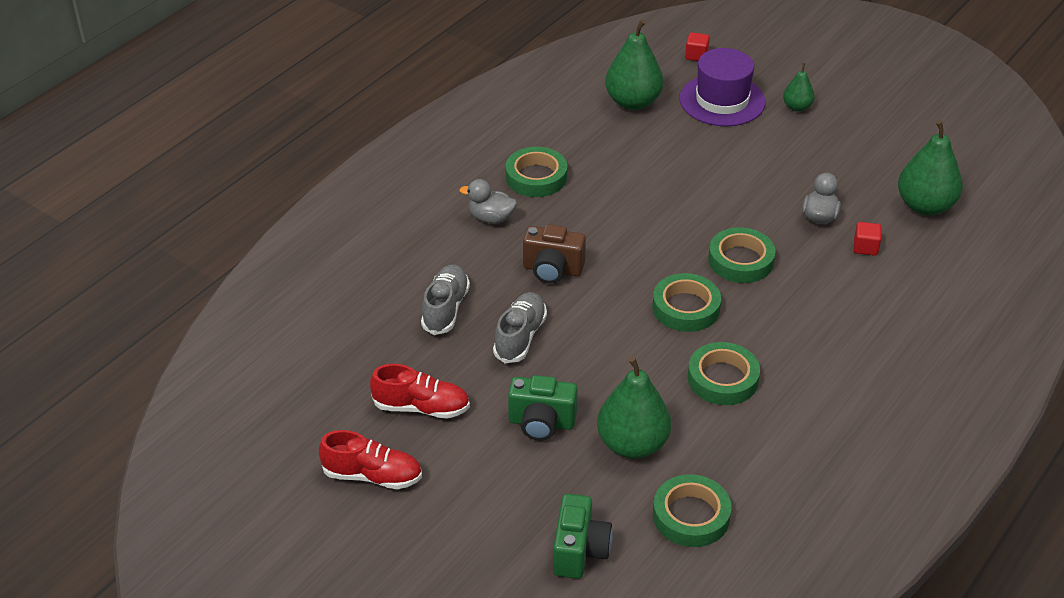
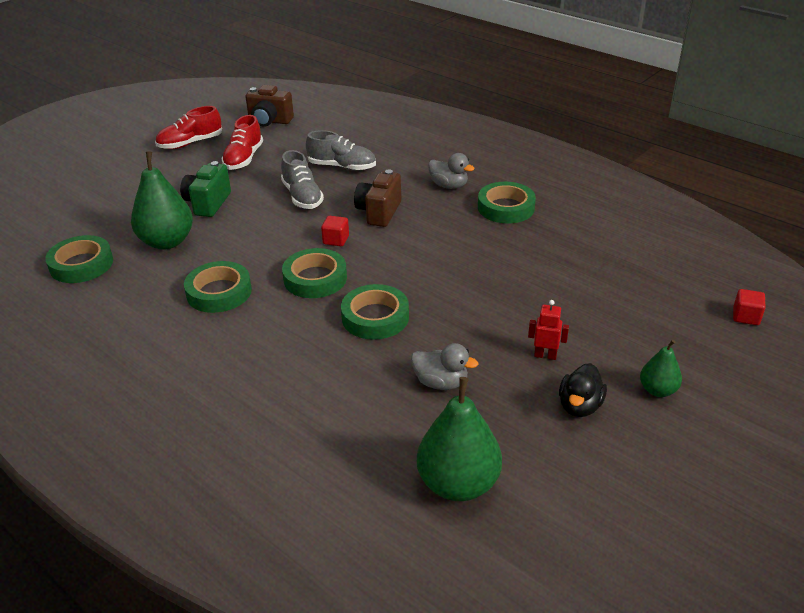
camera: 95 degrees right, 5 degrees down
red shoe [319,430,422,489] -> red shoe turned 45 degrees clockwise [155,106,222,149]
grey duck [459,179,517,224] -> grey duck turned 105 degrees clockwise [428,153,475,189]
grey shoe [493,292,547,363] -> grey shoe turned 45 degrees clockwise [281,150,324,209]
green camera [553,494,613,579] -> none
green pear [605,19,663,110] -> none
purple hat [679,48,766,126] -> none
red cube [854,222,881,256] -> red cube moved to [321,216,349,246]
none -> brown camera [246,85,294,127]
none -> red robot [528,300,569,360]
none -> black duck [559,363,607,417]

